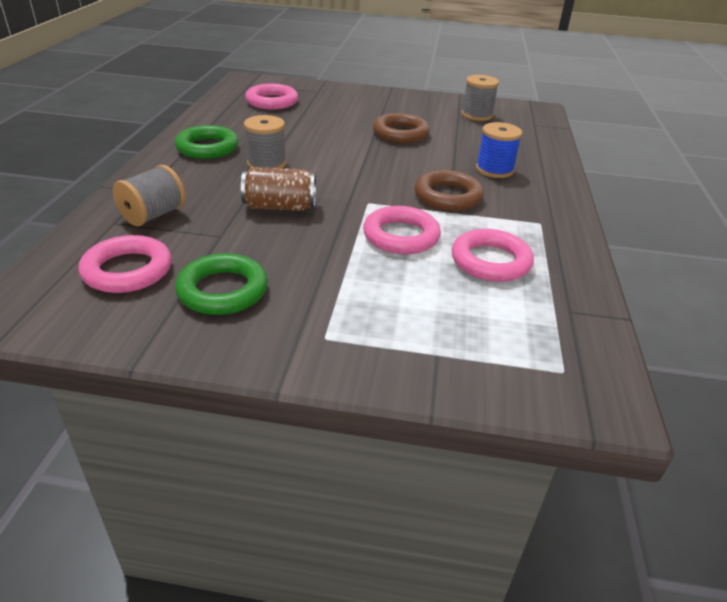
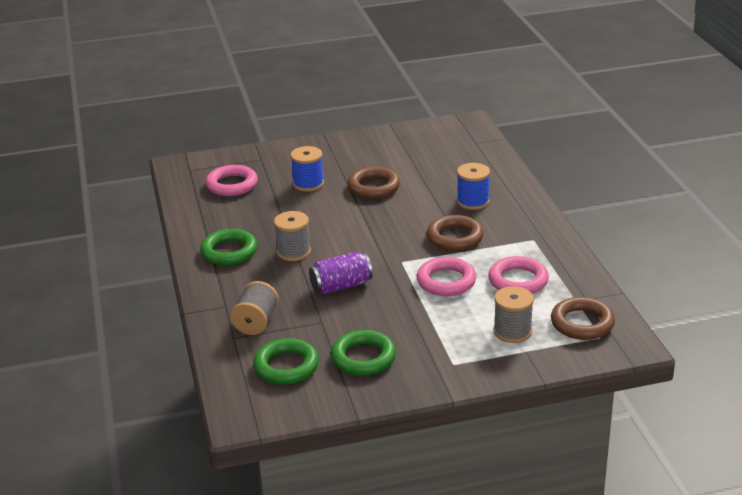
camera: 20 degrees left, 5 degrees down
pink ring [78,235,171,293] -> green ring [253,338,319,384]
brown can [241,167,316,211] -> purple can [309,252,373,294]
grey spool [461,75,499,121] -> grey spool moved to [494,286,534,343]
none -> blue spool [291,146,324,192]
none -> brown ring [551,297,615,340]

